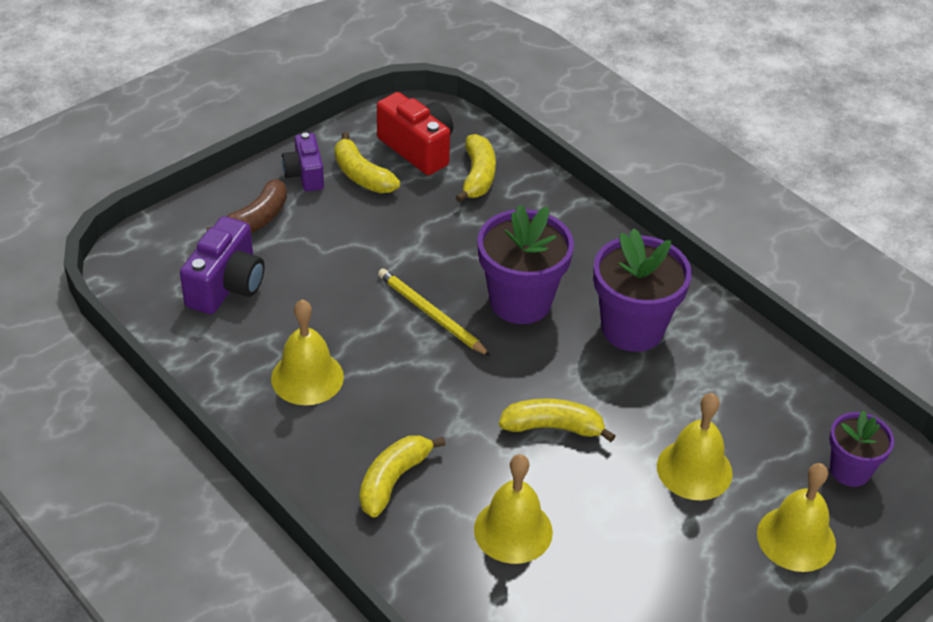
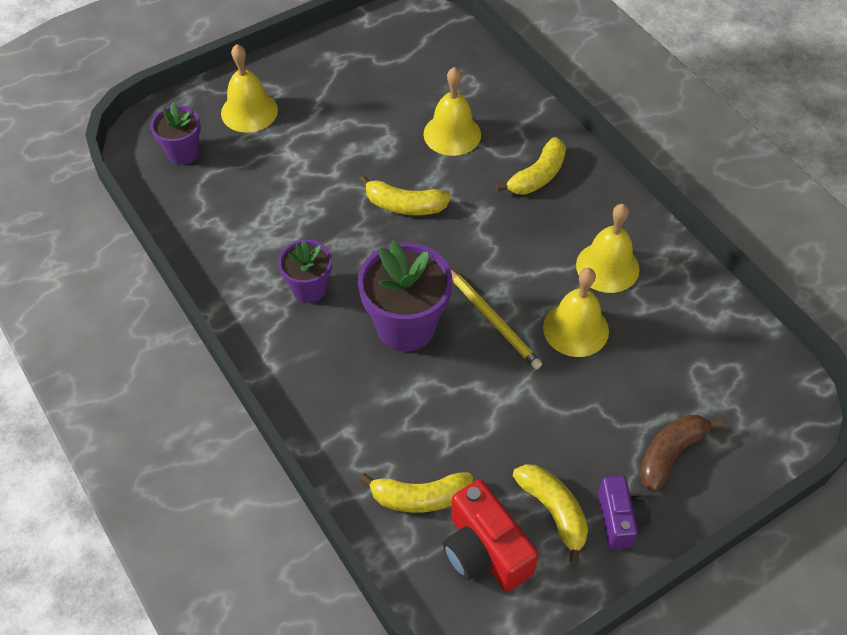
camera: 170 degrees left, 10 degrees up
purple camera [180,216,265,314] -> none
yellow banana [456,134,496,202] -> yellow banana turned 105 degrees counterclockwise [359,472,473,513]
purple flower pot [593,228,692,352] -> purple flower pot [278,240,332,303], size x0.60
yellow bell [657,393,733,500] -> yellow bell moved to [543,268,609,357]

